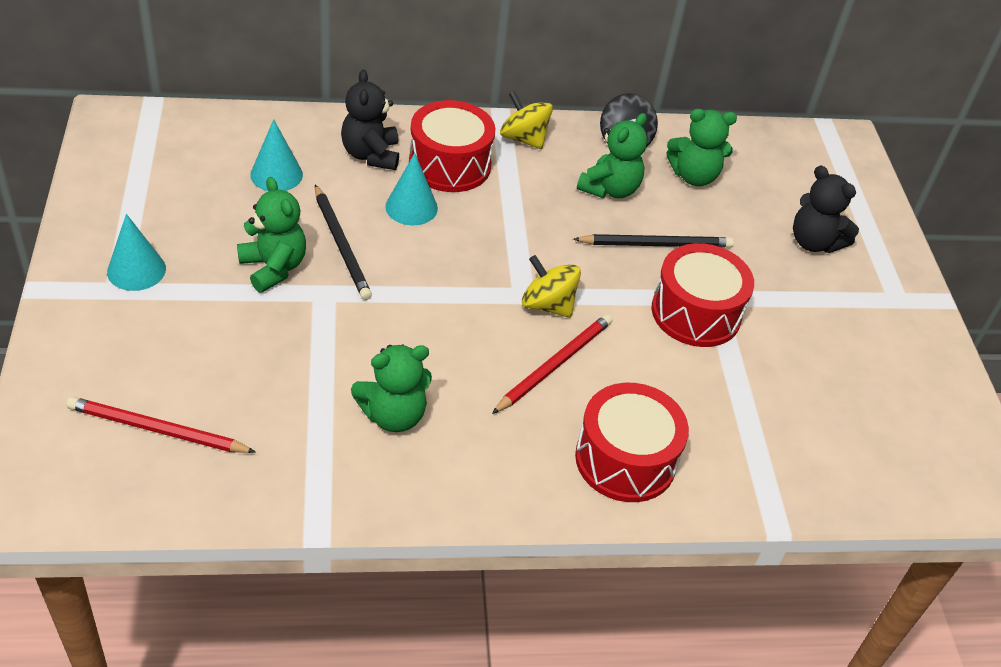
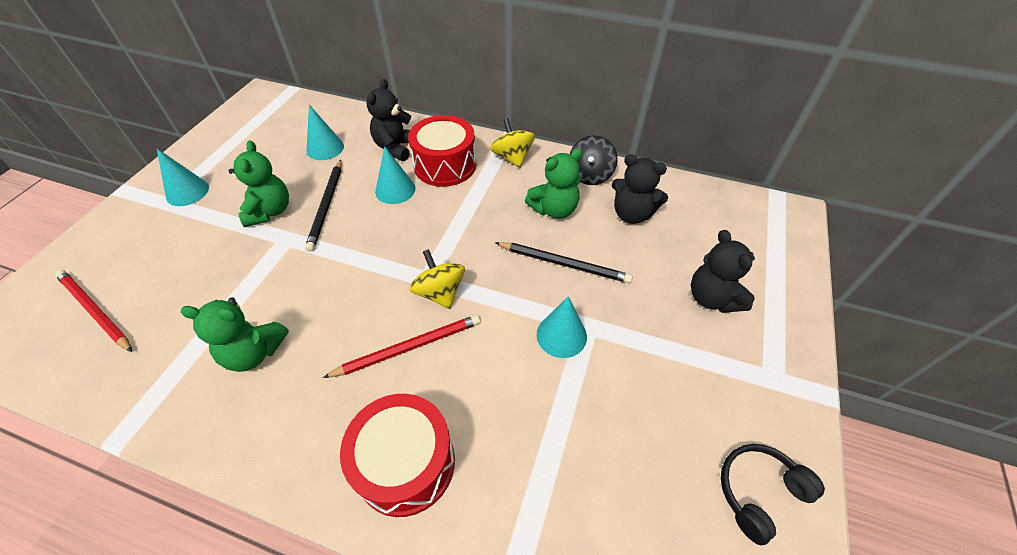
camera: 30 degrees right, 5 degrees up
red drum [651,243,754,347] -> turquoise cone [537,296,587,358]
green teddy bear [666,109,737,186] -> black teddy bear [612,154,668,224]
none -> black headphones [721,444,825,545]

